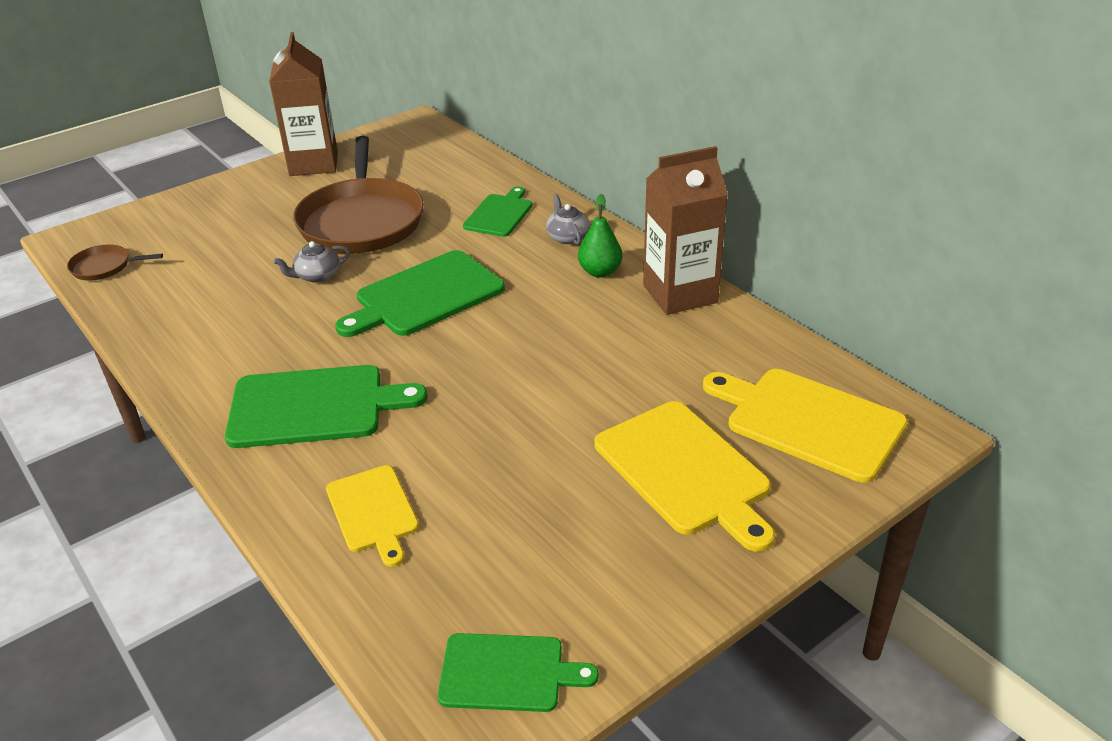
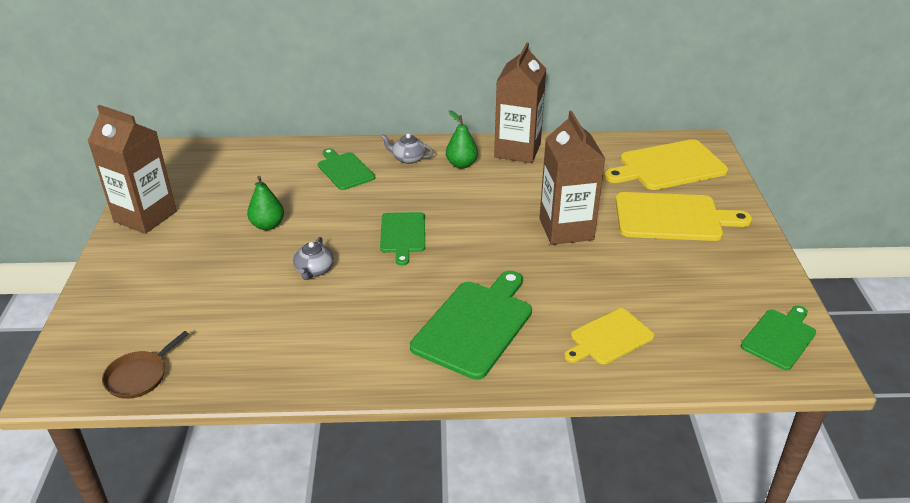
camera: 55 degrees left, 0 degrees up
brown pan [293,136,424,254] -> green pear [247,176,284,230]
yellow cutting board [326,465,419,567] -> yellow cutting board turned 135 degrees clockwise [564,308,654,365]
green cutting board [335,250,505,337] -> green cutting board [380,212,425,265], size x0.61
none -> brown carton [539,111,605,245]

